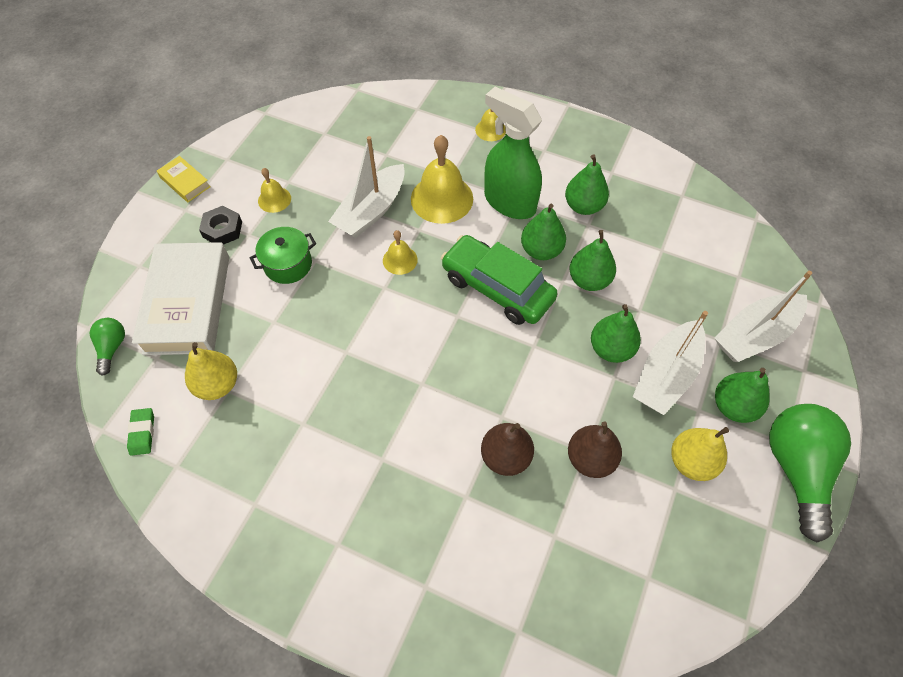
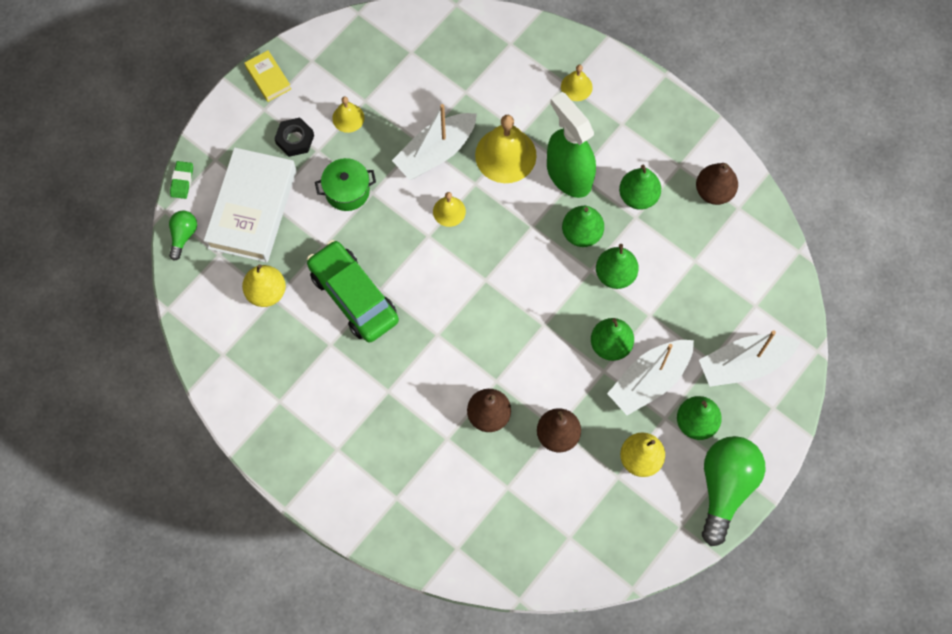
camera: 15 degrees right, 10 degrees up
green eraser [127,408,154,456] -> green eraser moved to [170,161,193,199]
green car [441,235,558,325] -> green car moved to [307,240,399,343]
none -> brown pear [696,163,738,205]

